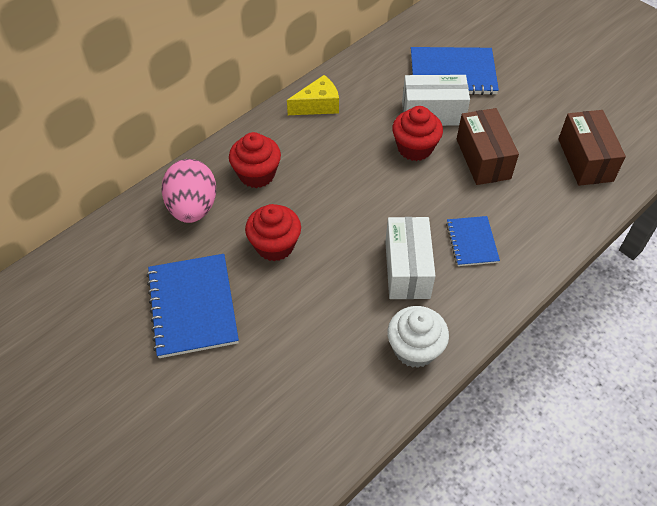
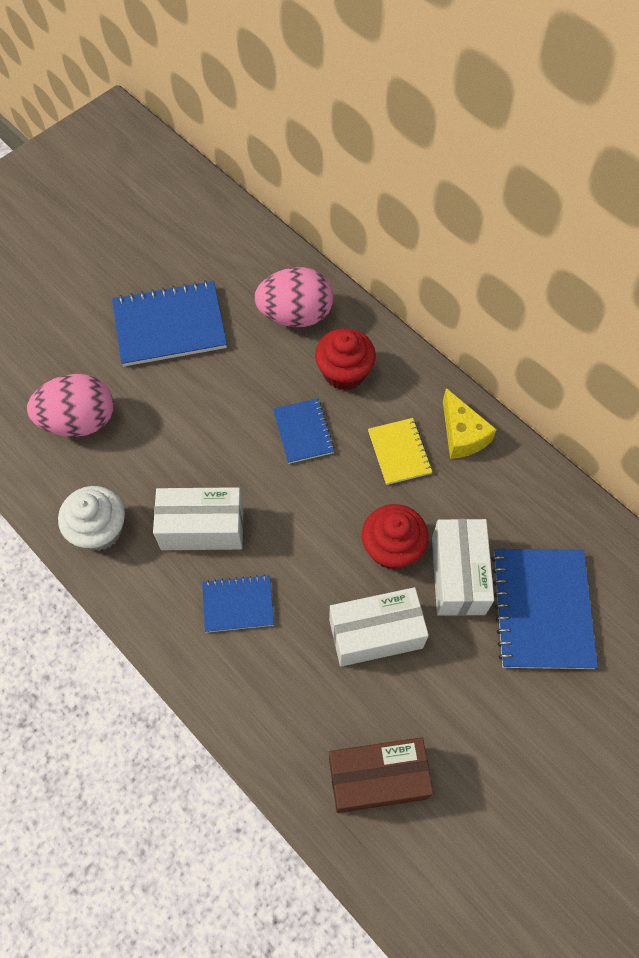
camera: 90 degrees right, 10 degrees up
red cupcake [245,204,301,261] -> none
brown box [457,108,519,185] -> white box [329,587,429,667]
none -> pink egg [27,374,114,437]
none -> blue notebook [273,398,335,464]
none -> yellow notebook [368,418,432,485]

